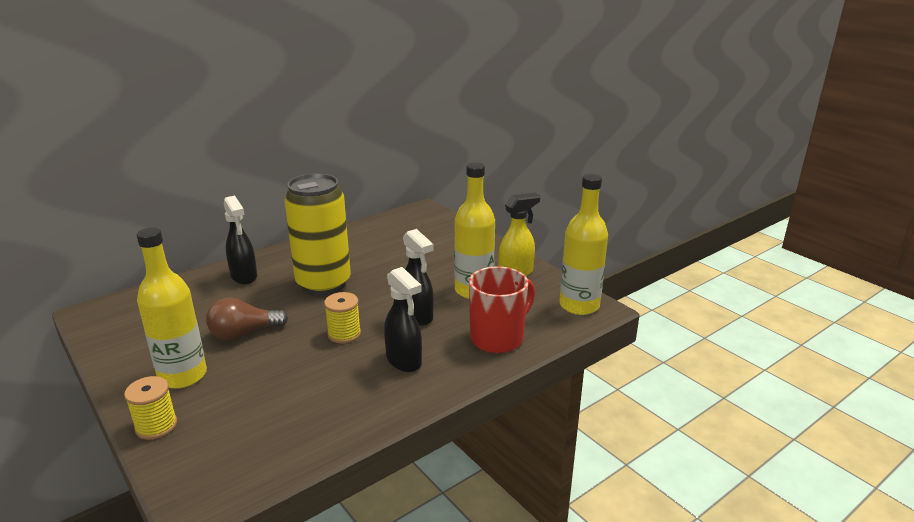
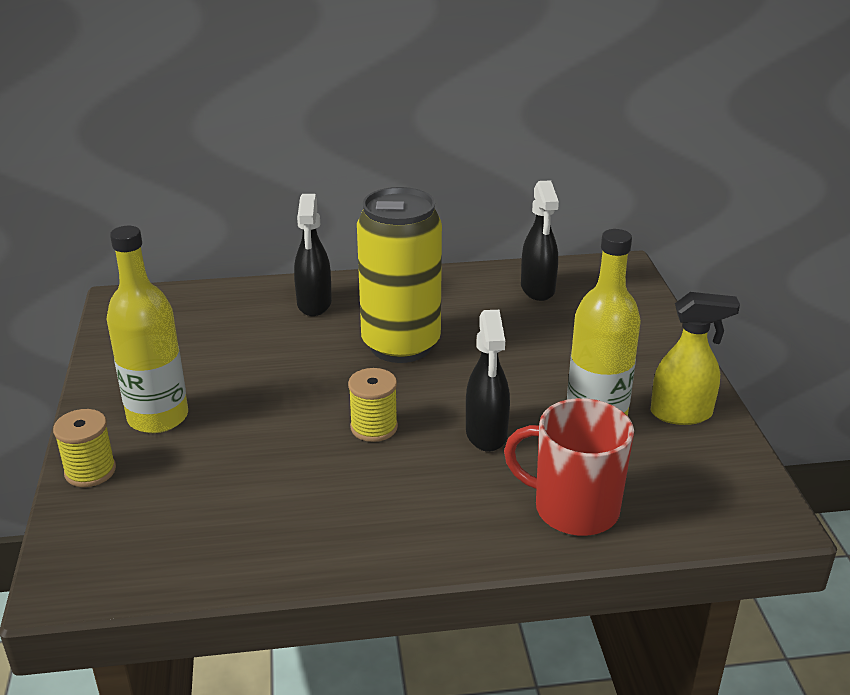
camera: 30 degrees right, 5 degrees up
brown light bulb [206,297,288,340] -> none
black spray bottle [384,267,422,372] -> black spray bottle moved to [521,180,559,301]
red mug [469,266,535,353] -> red mug turned 150 degrees counterclockwise [504,398,634,536]
yellow bottle [559,174,608,315] -> none

